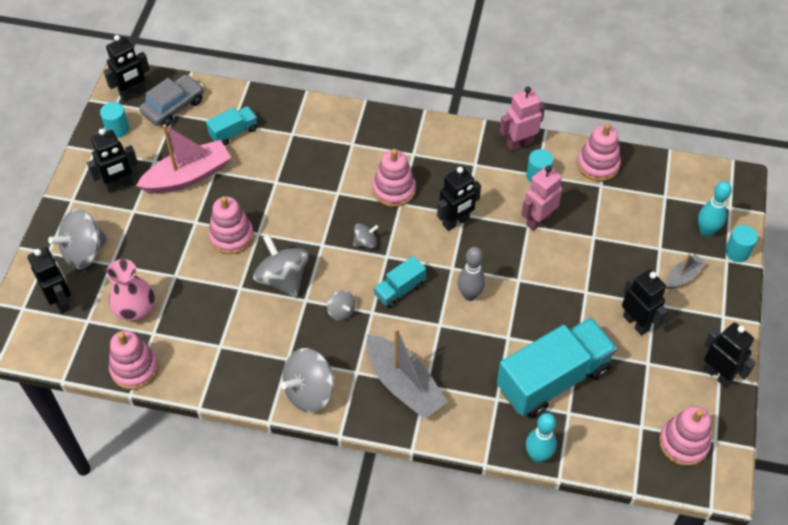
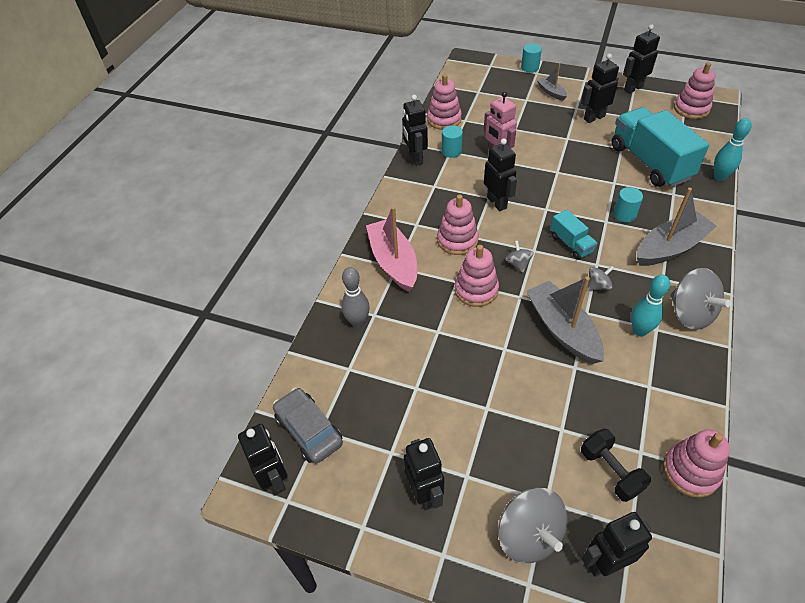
camera: 80 degrees left, 5 degrees down
turquoise cylinder [100,102,129,138] -> turquoise cylinder moved to [613,187,643,222]
pink vase [107,259,155,321] -> black dumbbell [581,429,651,502]
pink boat [136,124,231,194] -> pink boat moved to [366,206,417,292]
turquoise truck [206,106,257,146] -> none
pink stacking toy [208,196,254,254] -> pink stacking toy moved to [455,245,499,307]
grey spinning top [253,234,309,297] -> grey boat [526,276,604,364]
grey bowling pin [458,247,486,301] -> grey bowling pin moved to [341,267,370,328]
pink robot [500,86,545,151] -> black robot [402,95,428,166]
turquoise bowling pin [698,181,732,237] -> turquoise bowling pin moved to [631,275,670,336]

